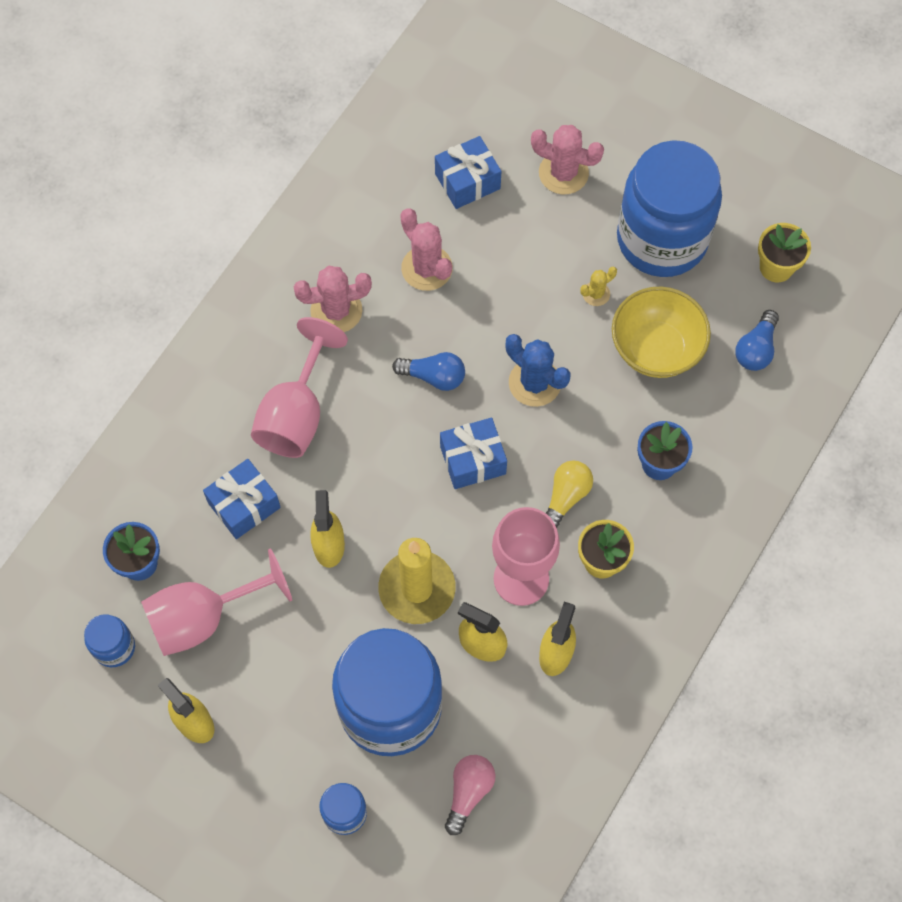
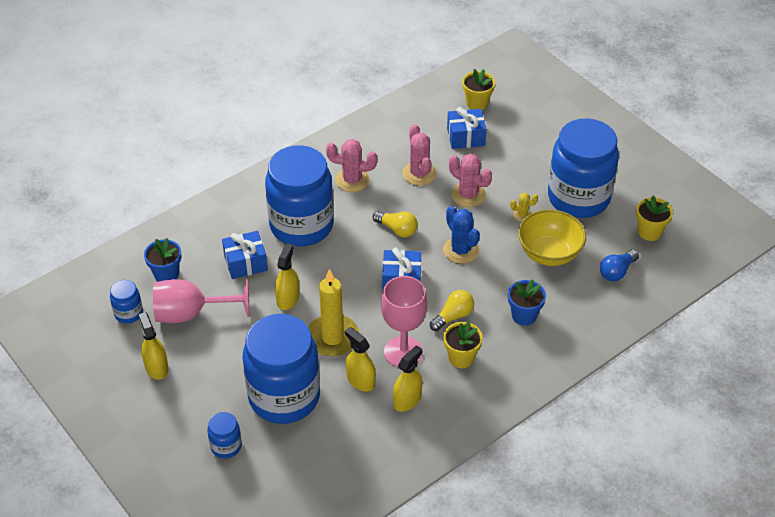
camera: 20 degrees right, 20 degrees down
pink goblet [251,317,348,458] -> blue jar [265,146,334,246]
blue light bulb [392,352,465,391] -> yellow light bulb [373,211,418,237]
pink light bulb [445,755,496,835] -> none
pink cactus [531,125,604,194] -> pink cactus moved to [449,154,492,207]
none -> yellow flower pot [462,69,495,110]

